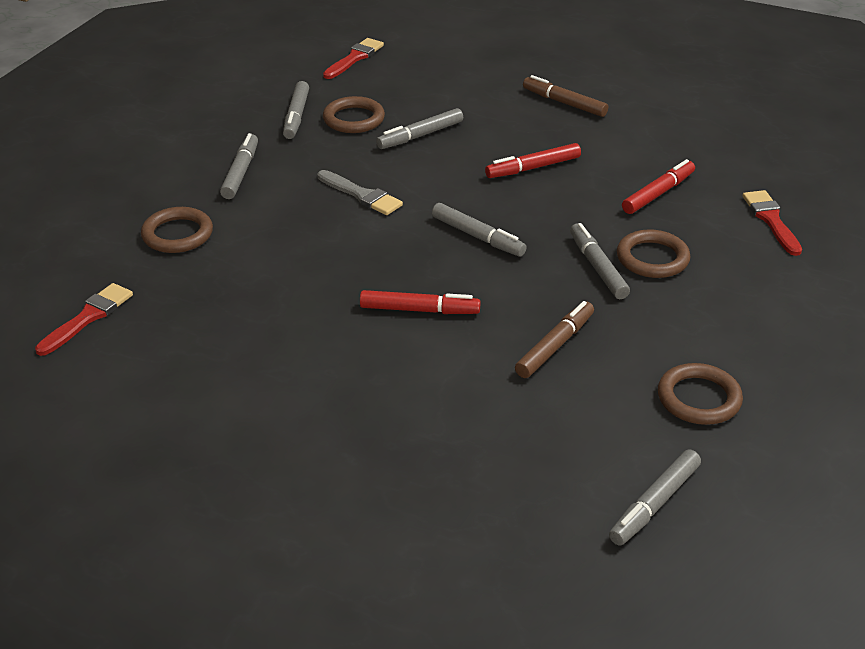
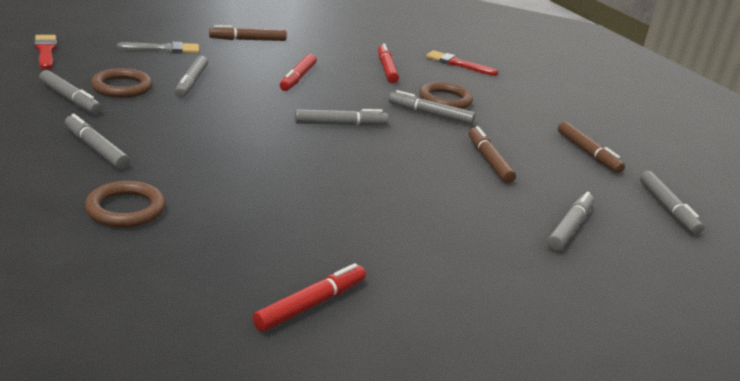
camera: 55 degrees left, 10 degrees down
red brush [35,283,133,356] -> none
grey brush [317,170,403,215] -> grey brush moved to [117,42,199,54]
red marker [360,290,480,314] -> red marker moved to [253,263,366,332]
brown ring [658,363,743,425] -> brown marker [558,122,625,173]
none -> grey marker [547,192,594,251]

